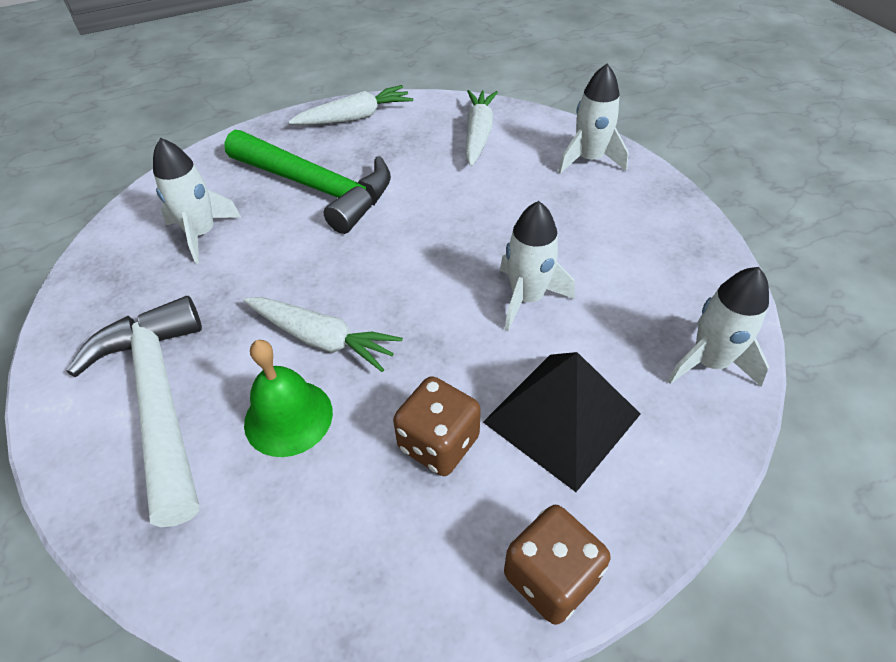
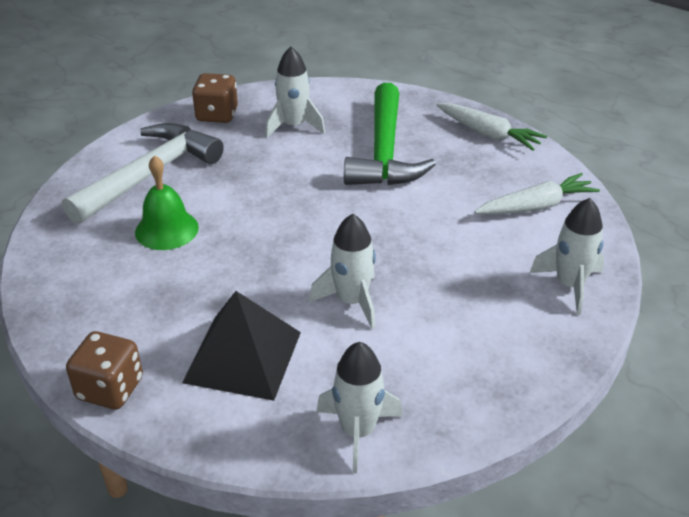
camera: 60 degrees right, 10 degrees down
white carrot [243,297,403,372] -> none
brown dice [393,376,481,476] -> brown dice moved to [192,73,238,123]

